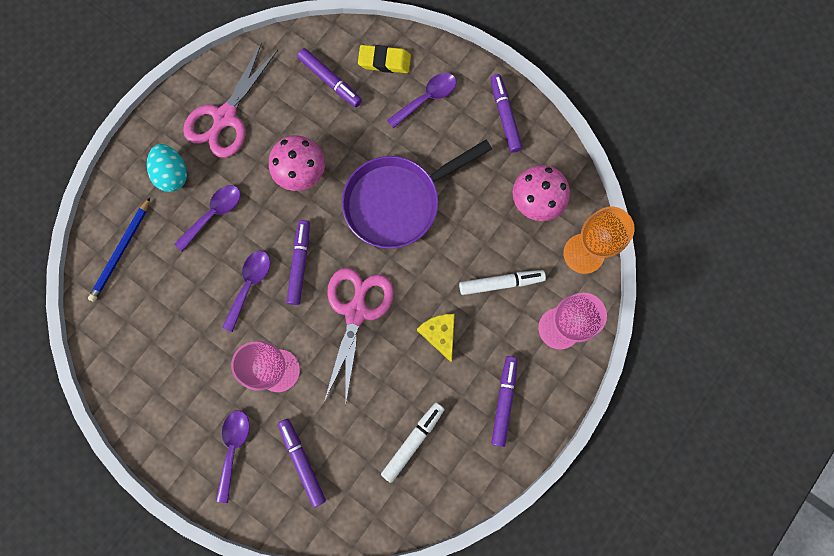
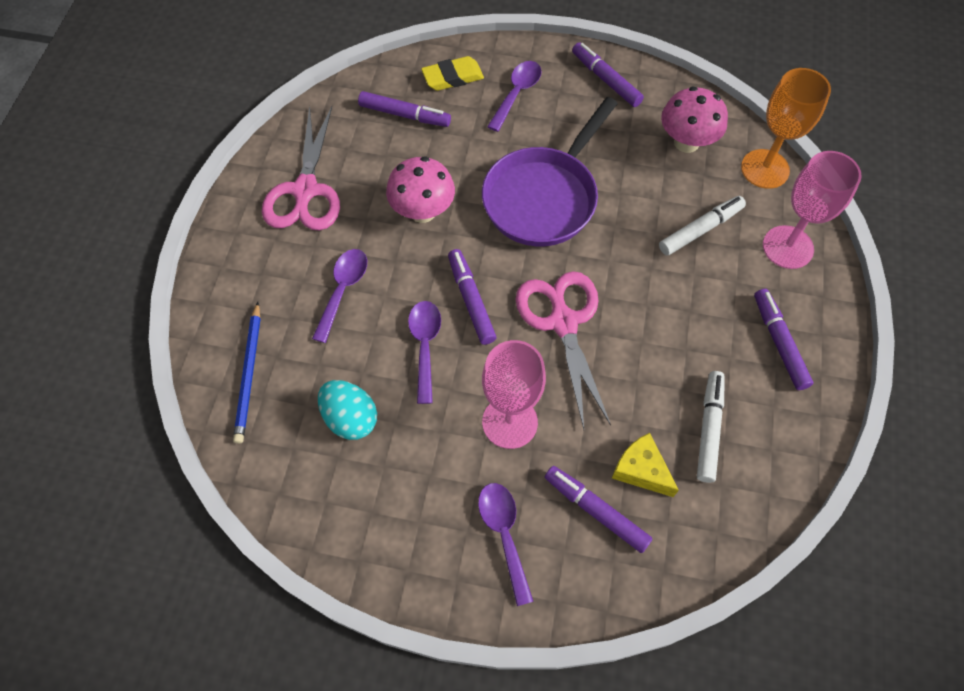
camera: 25 degrees left, 15 degrees down
turquoise egg [147,144,187,192] -> turquoise egg moved to [318,380,377,440]
yellow cheese [417,314,455,362] -> yellow cheese moved to [612,433,679,497]

